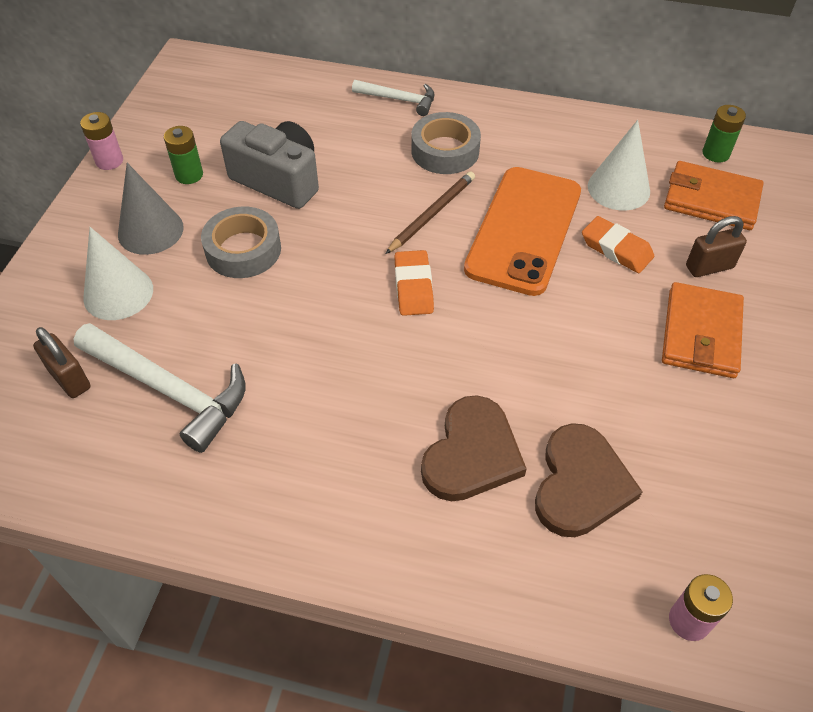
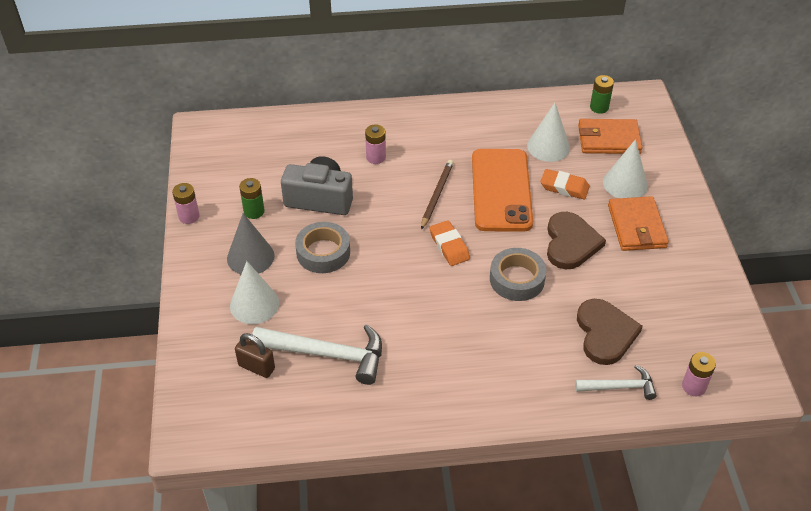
camera: 20 degrees left, 5 degrees down
white hammer [352,80,435,116] -> white hammer moved to [575,365,657,400]
grey tape [411,112,481,174] -> grey tape moved to [490,248,546,301]
brown heart [421,395,527,501] -> brown heart moved to [547,212,606,269]
brown padlock [686,216,747,277] -> white cone [603,139,648,198]
none -> pink battery [365,124,386,164]

